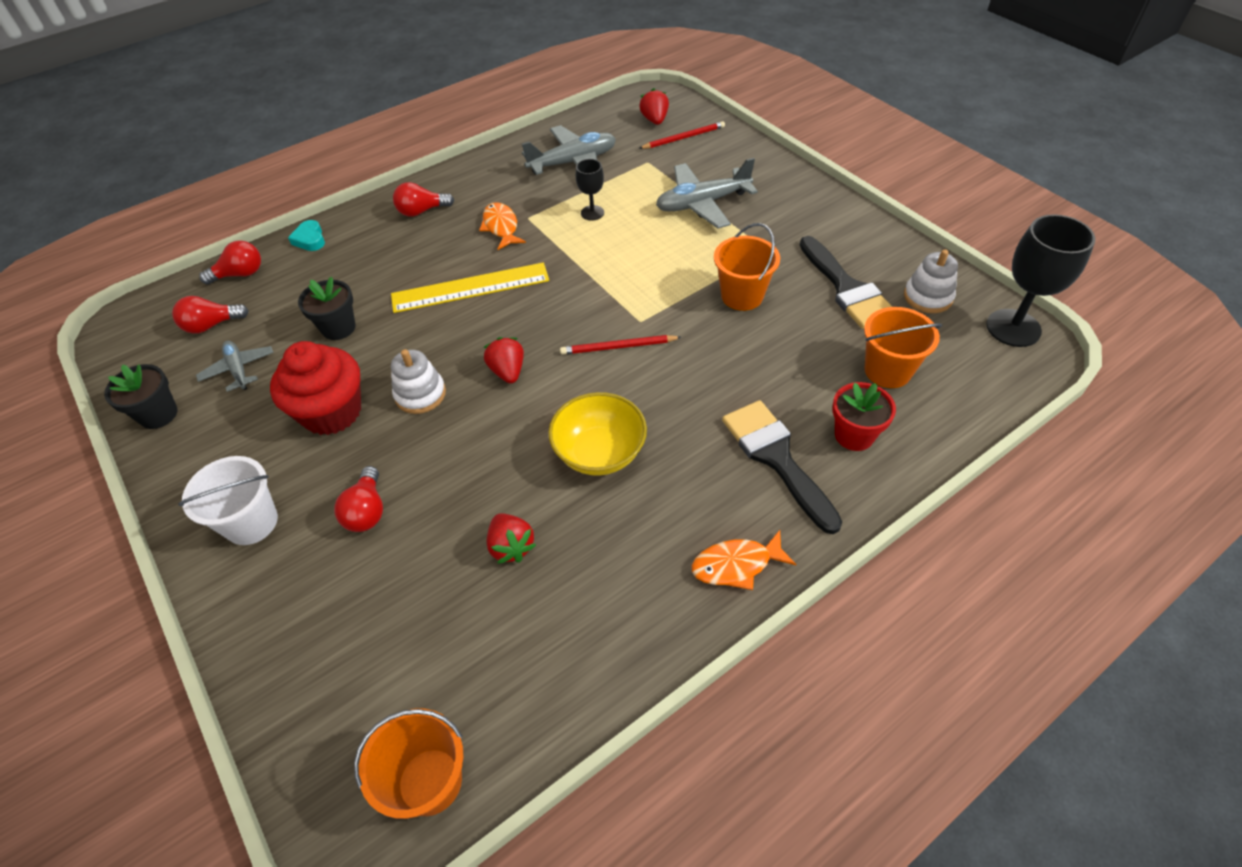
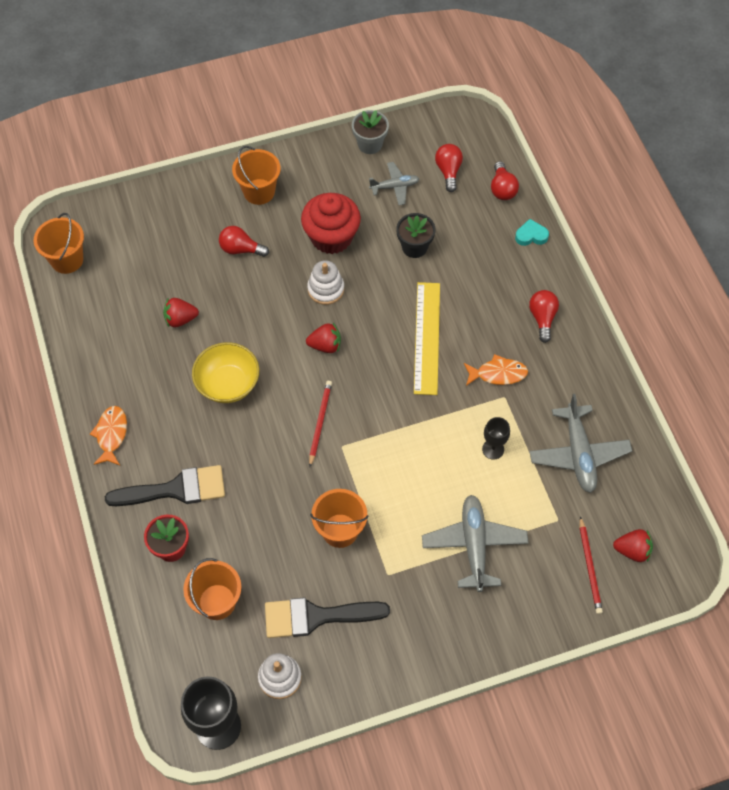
camera: 105 degrees right, 10 degrees up
black flower pot [104,364,178,429] -> grey flower pot [352,110,389,154]
white bucket [178,456,278,545] -> orange bucket [232,146,281,205]

